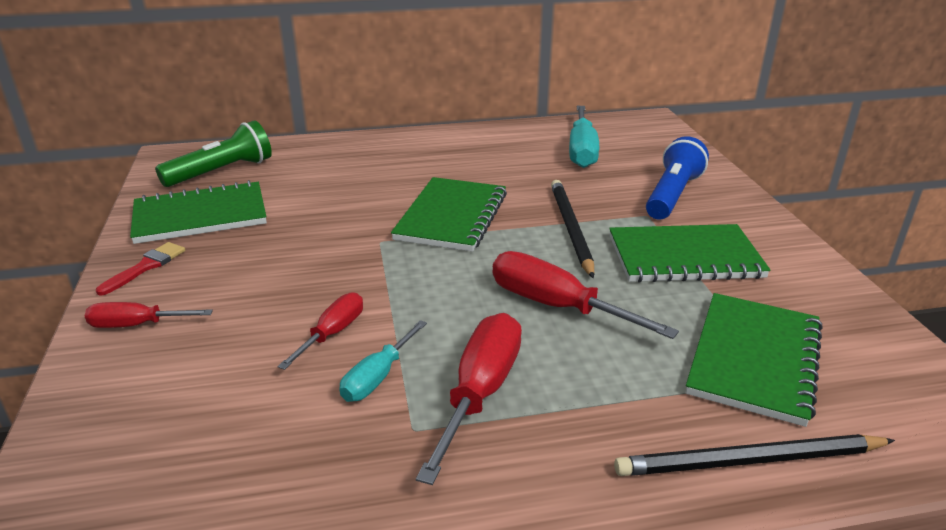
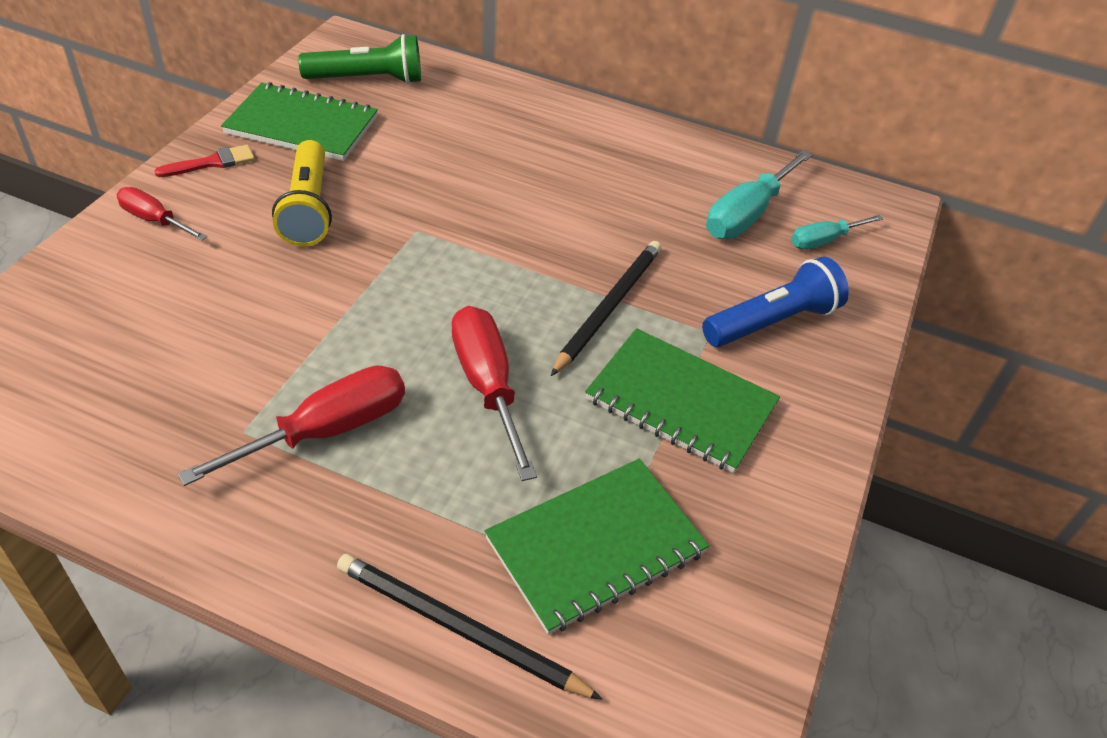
camera: 30 degrees right, 15 degrees up
red screwdriver [278,292,363,370] -> none
turquoise screwdriver [339,320,427,402] -> turquoise screwdriver moved to [791,215,883,249]
green notebook [391,177,507,252] -> none
none -> yellow flashlight [272,140,332,247]

